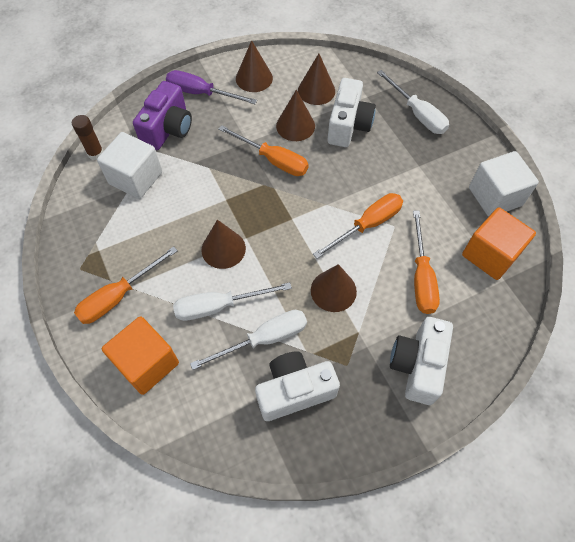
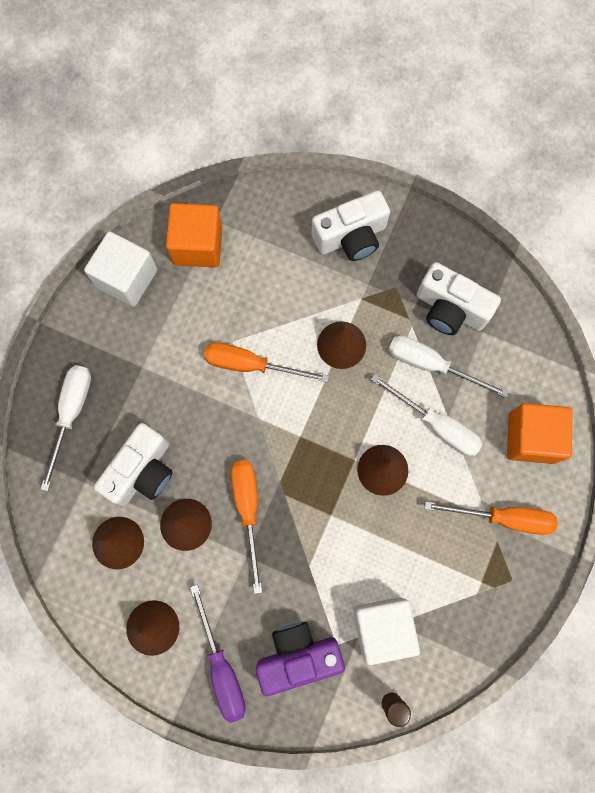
camera: 130 degrees left, 15 degrees up
white camera [328,78,376,147] -> white camera turned 150 degrees clockwise [94,423,173,506]
orange screwdriver [413,211,440,314] -> none

